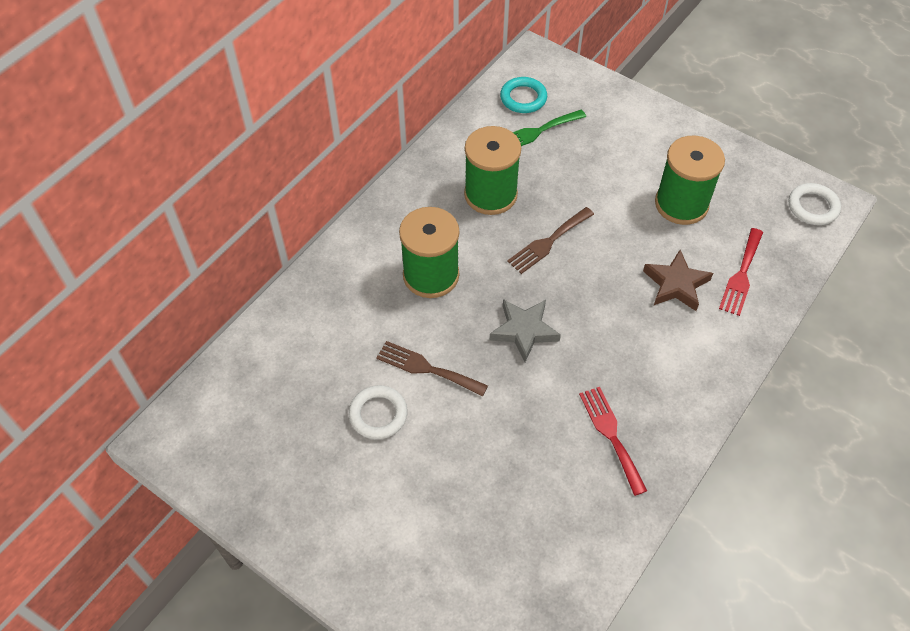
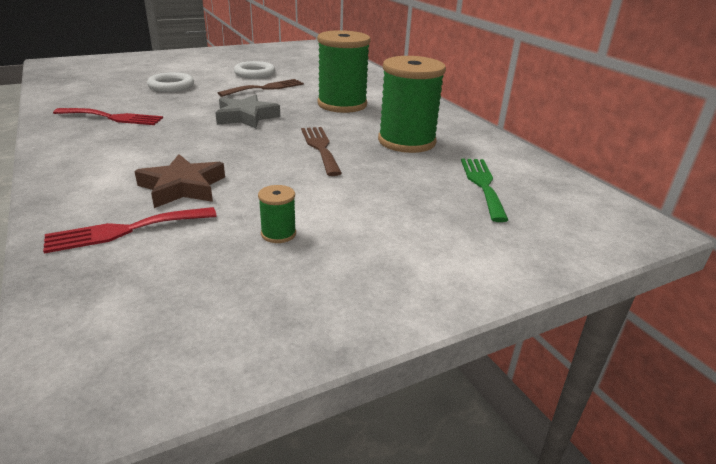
camera: 115 degrees right, 25 degrees down
turquoise ring [500,77,547,113] -> none
green spool [655,136,725,225] -> green spool [258,185,296,243], size x0.42
red fork [719,228,763,316] -> red fork turned 75 degrees counterclockwise [43,207,217,253]
white ring [789,183,841,225] -> white ring moved to [147,72,194,92]

